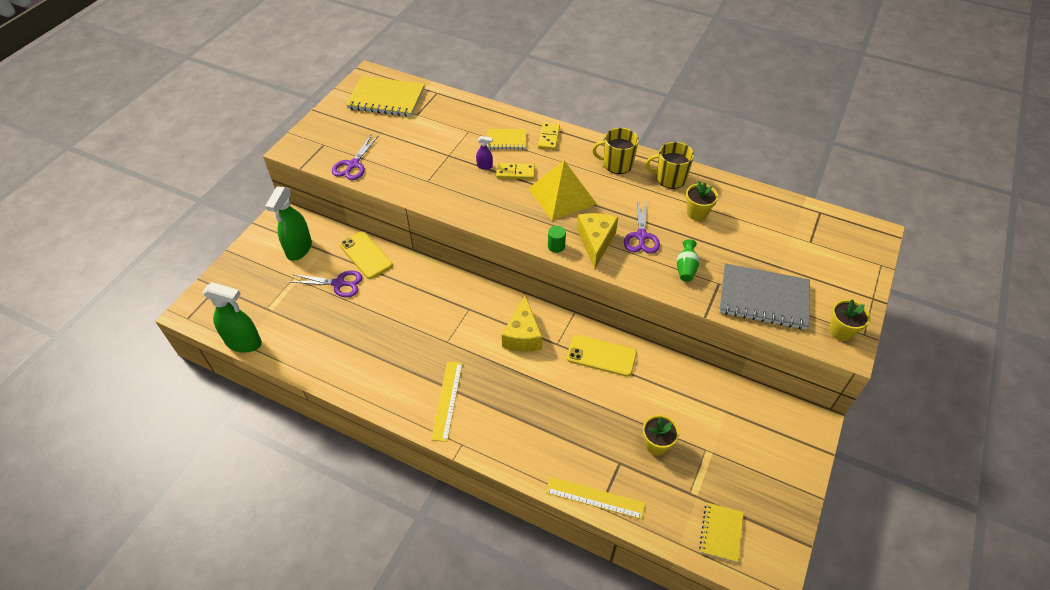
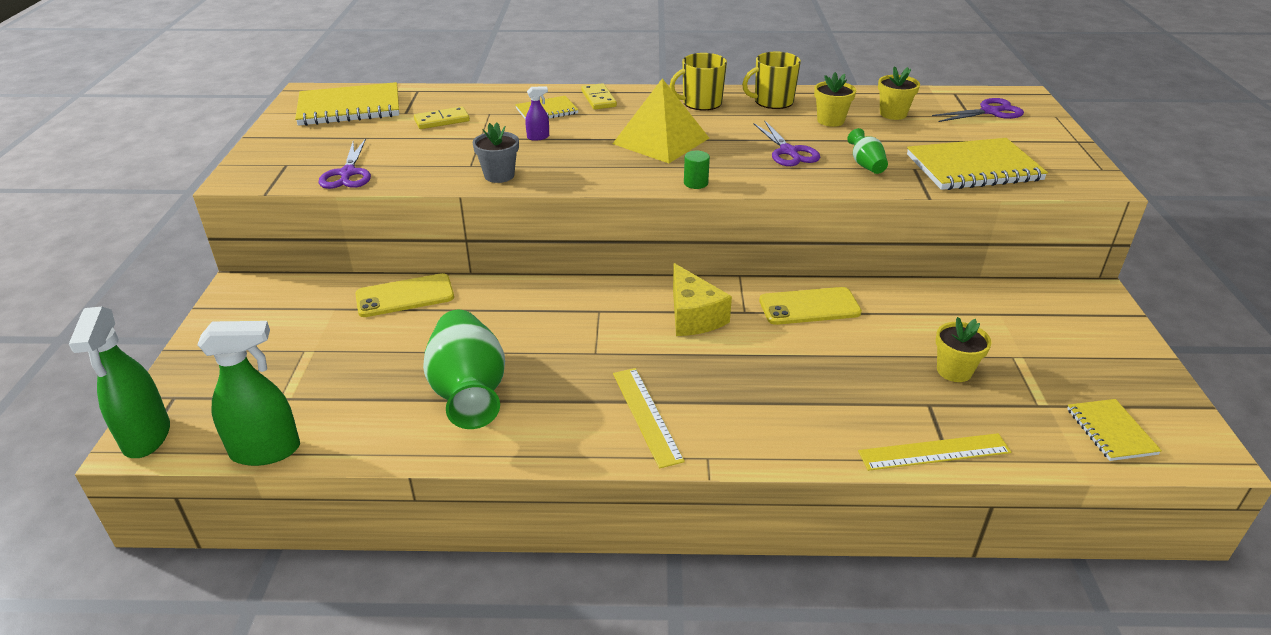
camera: 25 degrees left, 15 degrees down
green spray bottle [265,186,312,261] -> green spray bottle moved to [69,307,170,458]
purple scissors [291,271,362,297] -> purple scissors moved to [932,98,1024,122]
yellow phone [340,231,393,279] -> yellow phone turned 45 degrees counterclockwise [355,273,454,317]
yellow domino [496,163,535,180] -> yellow domino moved to [414,106,470,129]
yellow cheese [577,213,618,269] -> none
grey notebook [719,263,810,330] -> yellow notebook [907,138,1048,190]
yellow flower pot [829,299,871,341] -> yellow flower pot moved to [878,66,920,120]
none -> green vase [423,310,505,429]
none -> grey flower pot [473,122,519,183]

